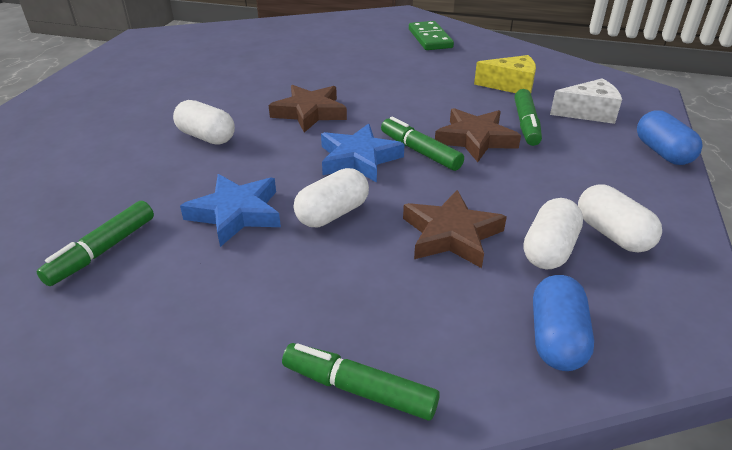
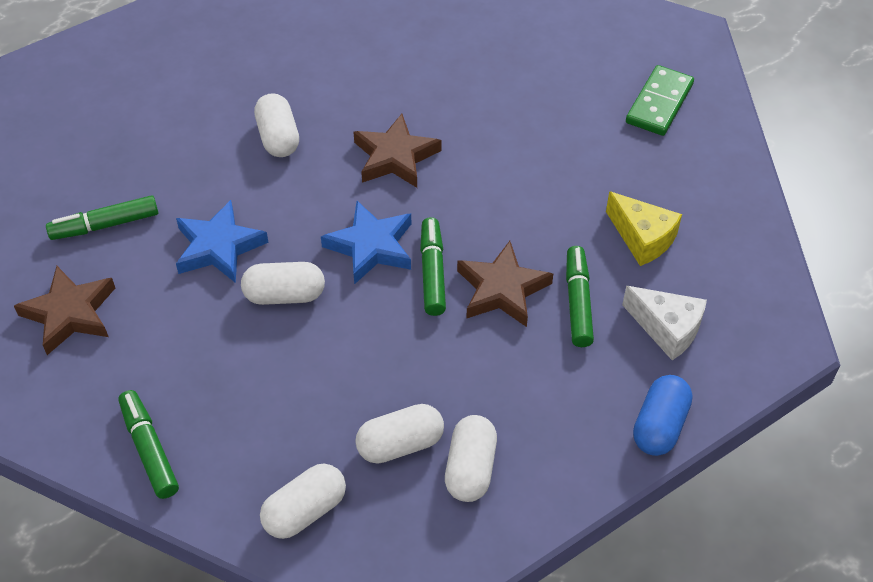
camera: 40 degrees right, 15 degrees up
brown star [403,190,507,268] -> brown star moved to [14,266,115,355]
green marker [514,89,542,146] -> green marker turned 135 degrees clockwise [566,246,594,347]
blue capsule [533,275,594,371] -> white capsule [260,464,346,539]

